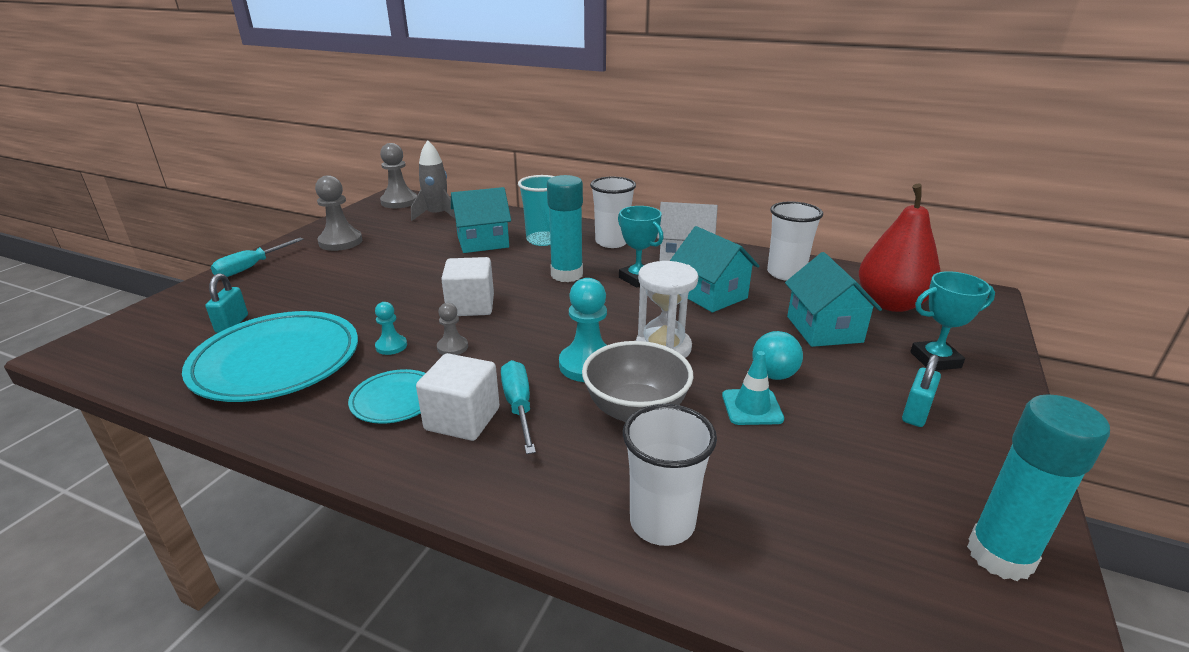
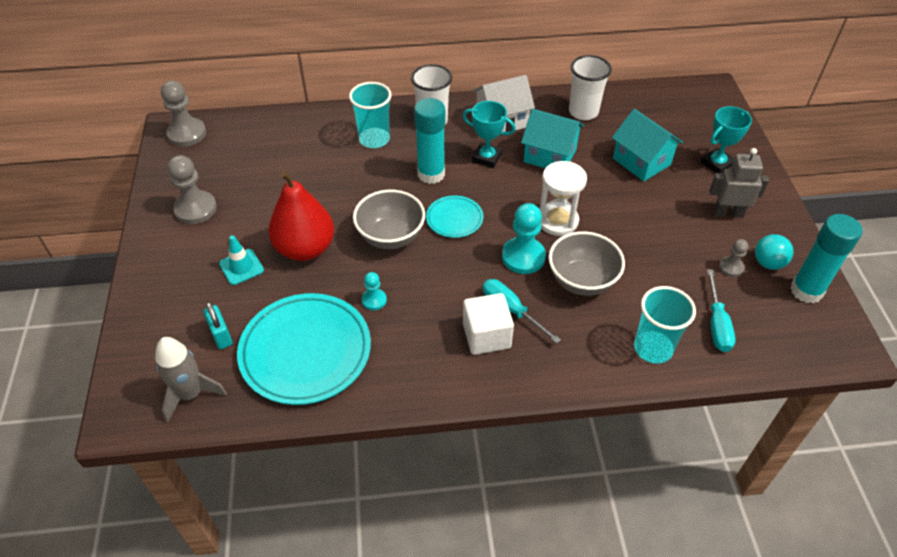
camera: 30 degrees left, 20 degrees up
turquoise screwdriver [211,238,304,277] -> turquoise screwdriver moved to [707,269,735,352]
turquoise plate [348,369,425,424] -> turquoise plate moved to [426,195,483,238]
grey rocket [411,140,455,221] -> grey rocket moved to [155,337,227,422]
grey pawn [437,303,468,355] -> grey pawn moved to [719,239,748,277]
white cube [441,257,494,316] -> grey bowl [353,190,425,249]
turquoise house [451,187,511,253] -> none
white cup [623,404,717,546] -> turquoise cup [634,286,696,364]
turquoise traffic cone [722,351,784,425] -> turquoise traffic cone moved to [219,235,264,285]
turquoise ball [752,331,803,380] -> turquoise ball moved to [755,234,794,270]
red pear [859,183,941,312] -> red pear moved to [269,171,334,261]
turquoise padlock [902,354,941,427] -> grey robot [709,148,769,218]

